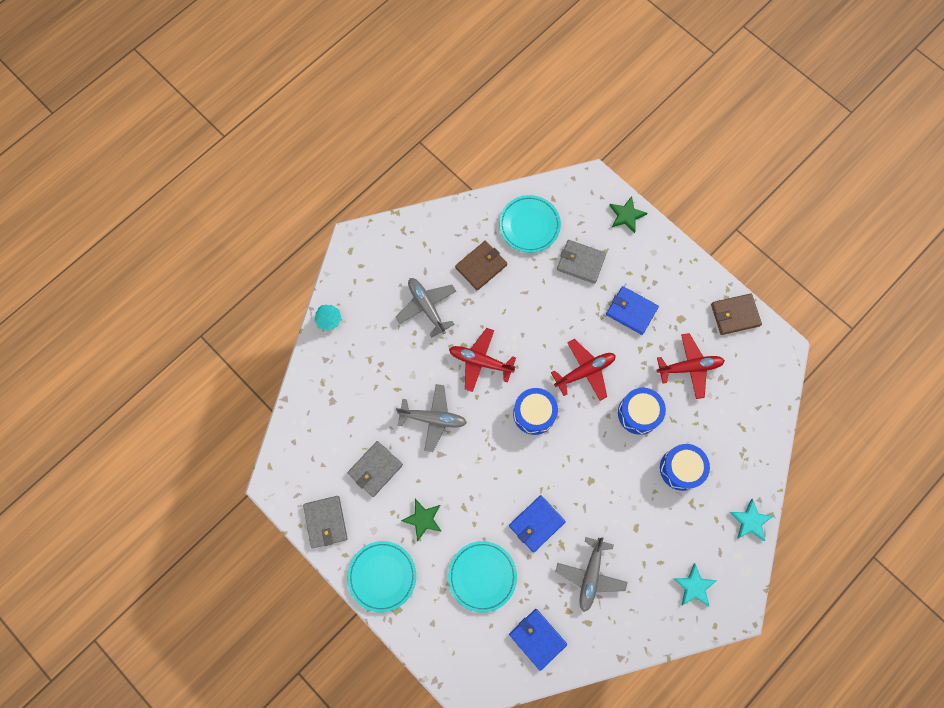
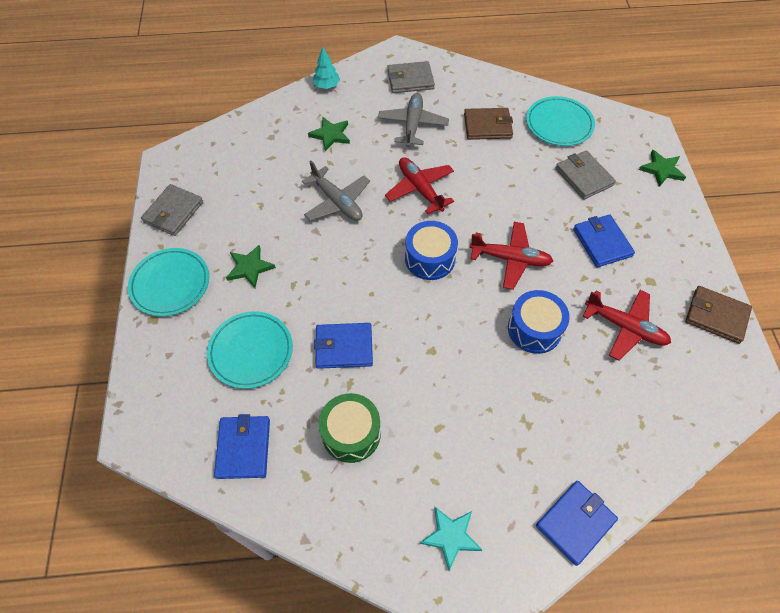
camera: 40 degrees right, 15 degrees down
grey wallet [347,441,403,497] -> grey wallet moved to [387,61,435,93]
grey plane [555,537,628,612] -> green drum [319,393,381,463]
blue drum [660,444,710,491] -> none
turquoise star [730,499,774,541] -> blue wallet [536,481,618,566]
none -> green star [308,117,350,151]

